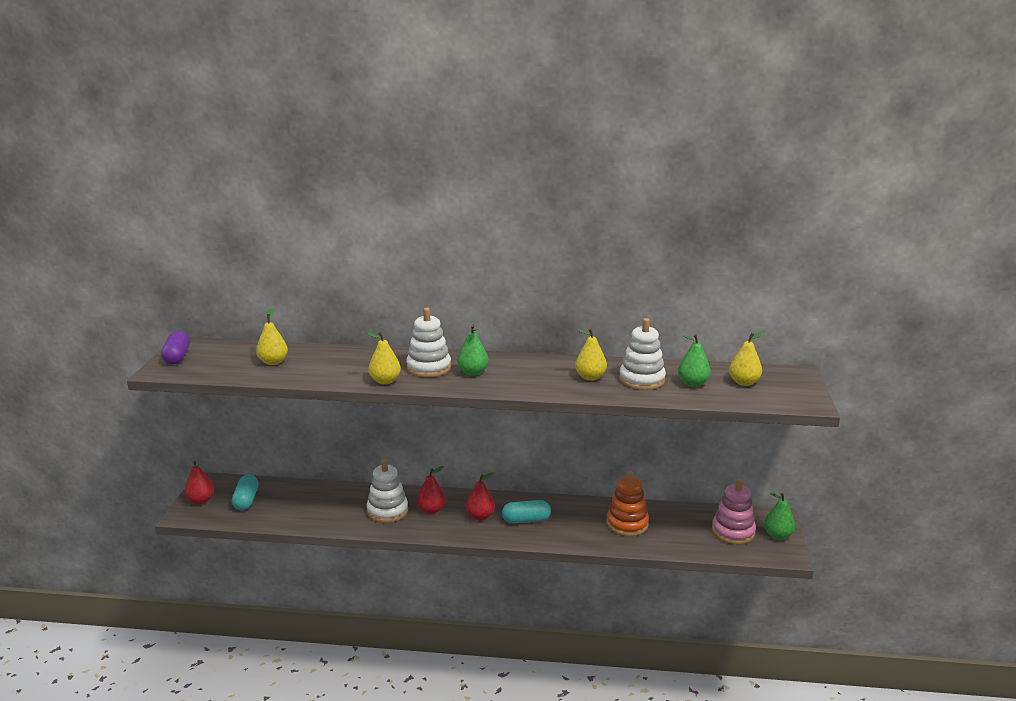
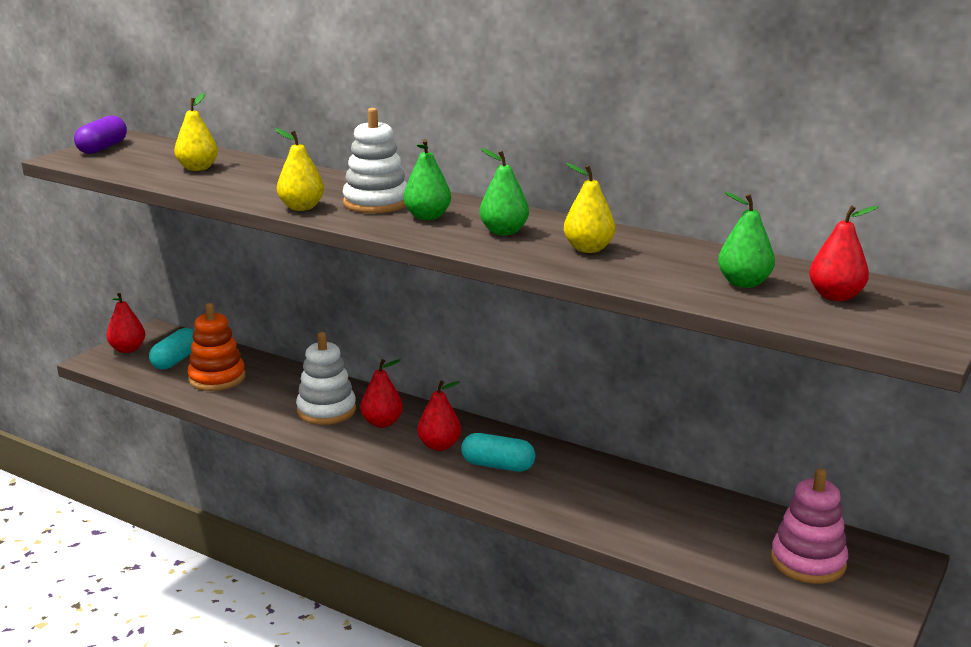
camera: 25 degrees right, 0 degrees up
orange stacking toy [606,471,649,536] -> orange stacking toy moved to [187,303,245,391]
white stacking toy [619,318,666,390] -> none
yellow pear [729,331,765,386] -> red pear [809,205,879,301]
green pear [764,493,795,540] -> green pear moved to [480,148,529,235]

